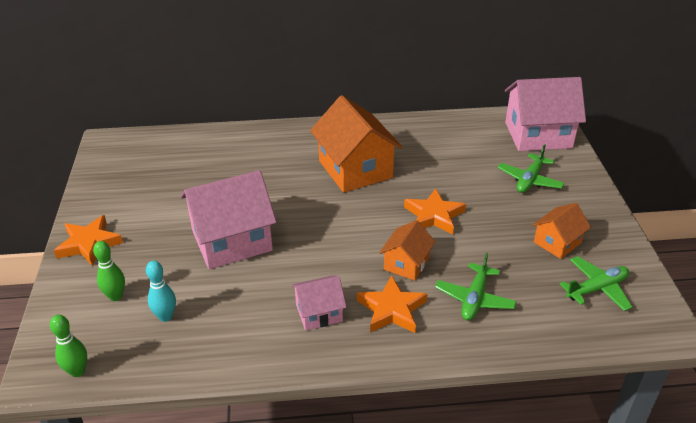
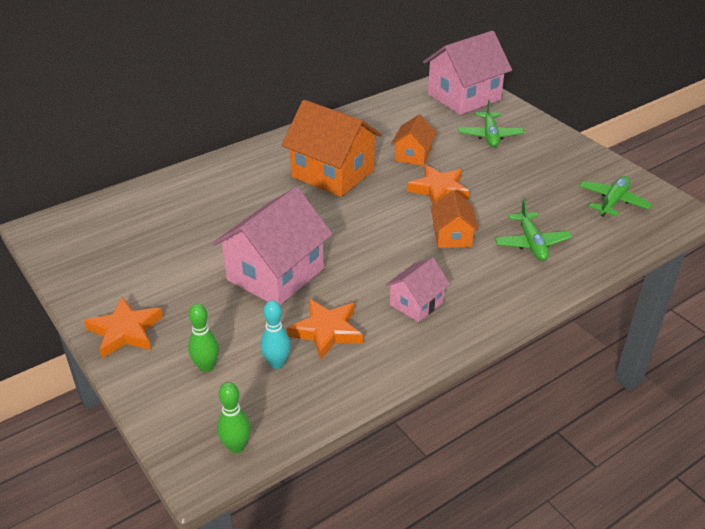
camera: 30 degrees left, 0 degrees up
orange star [357,275,427,333] -> orange star moved to [287,299,363,360]
orange house [532,203,591,259] -> orange house moved to [391,114,437,166]

